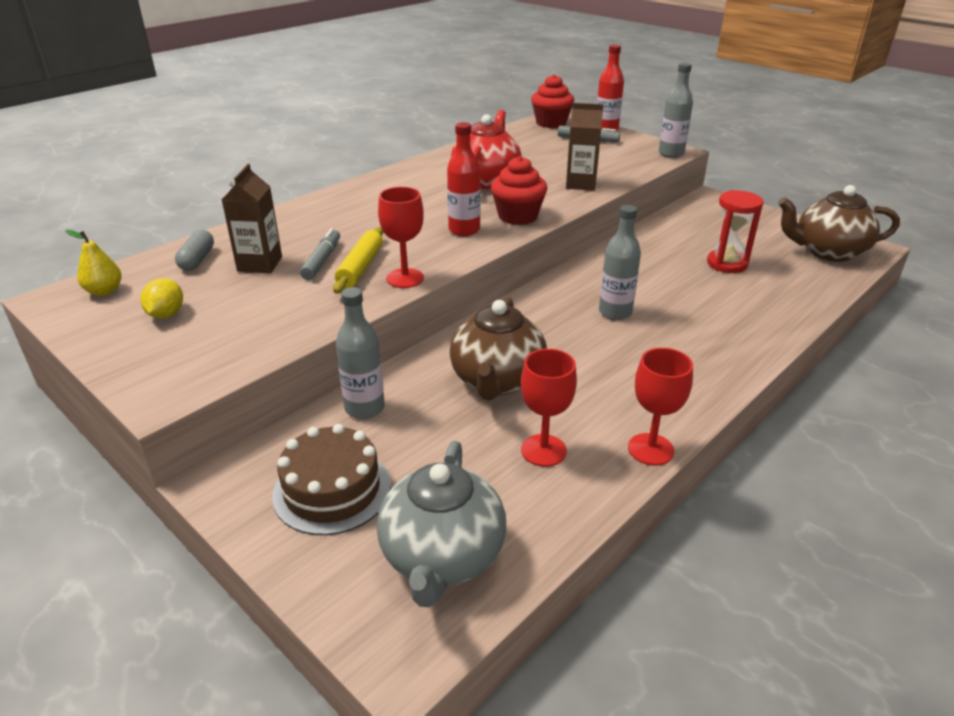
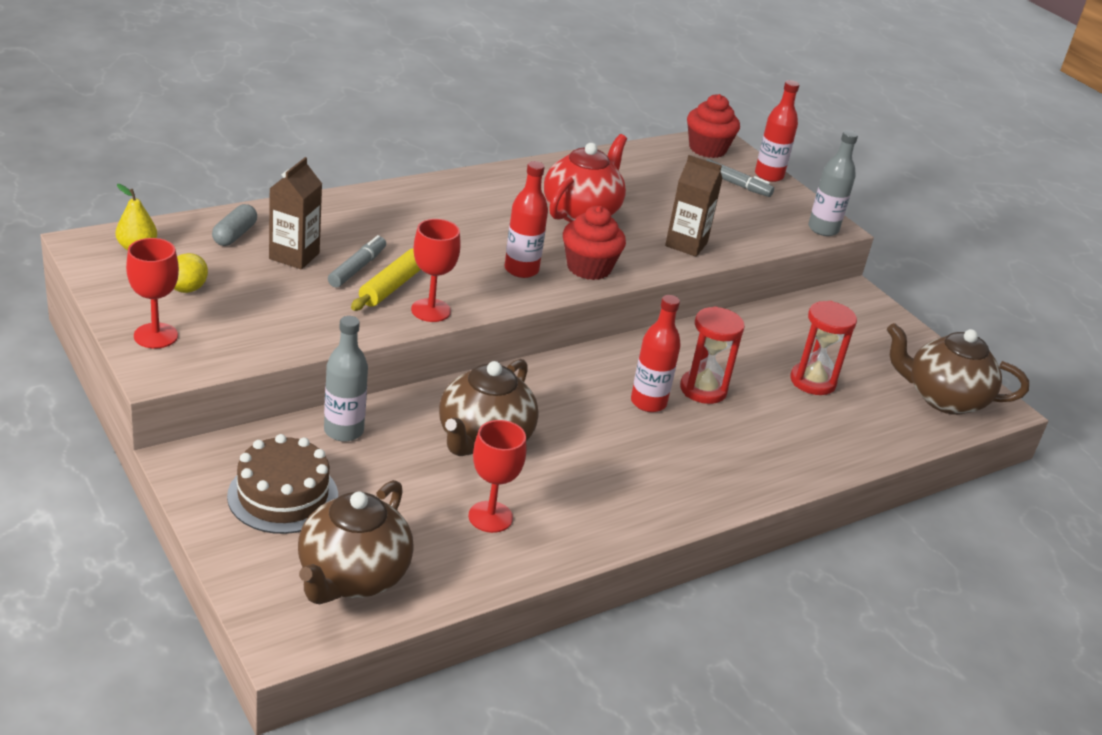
camera: 10 degrees right, 0 degrees up
grey teapot [377,441,506,607] -> brown teapot [298,480,414,604]
grey bottle [599,205,641,320] -> red bottle [631,295,681,412]
red goblet [628,348,693,465] -> red goblet moved to [126,238,179,349]
none -> red hourglass [680,306,745,404]

